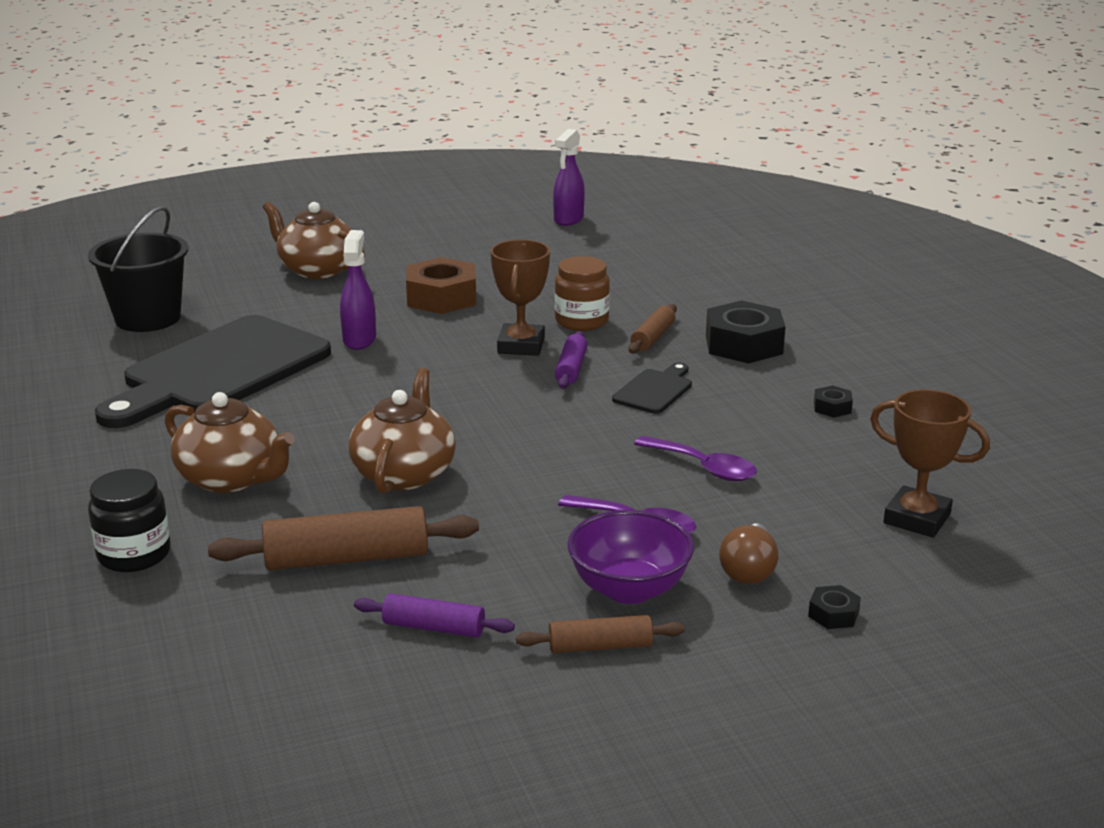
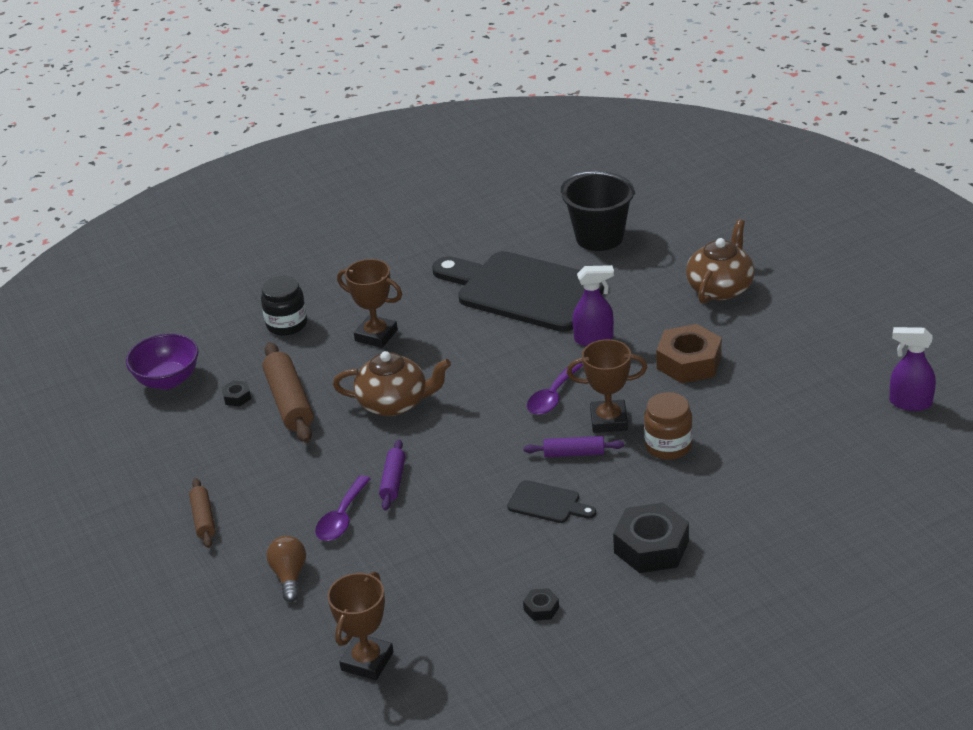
camera: 85 degrees right, 10 degrees up
brown teapot [165,392,295,493] -> brown trophy [337,259,402,348]
purple rolling pin [354,593,515,638] -> purple rolling pin moved to [379,440,406,511]
purple bowl [567,510,694,604] -> purple bowl moved to [126,333,199,390]
brown rolling pin [628,304,677,353] -> none
purple spoon [634,436,757,481] -> purple spoon moved to [527,363,583,415]
brown light bulb [719,523,779,584] -> brown light bulb turned 75 degrees clockwise [267,535,306,602]
black nut [808,585,861,629] -> black nut moved to [222,380,251,406]

